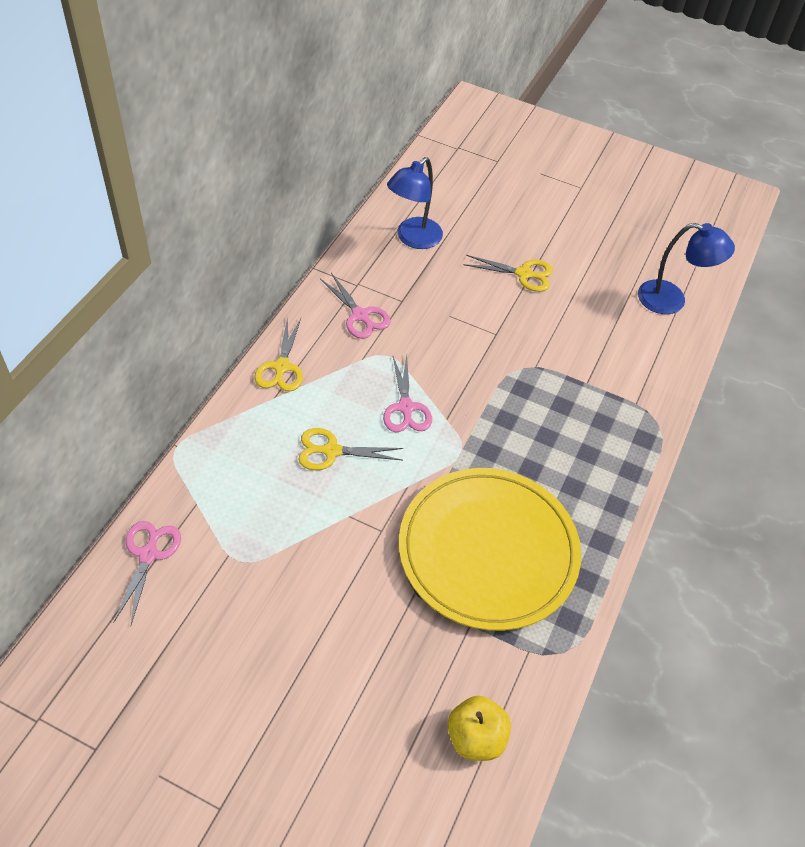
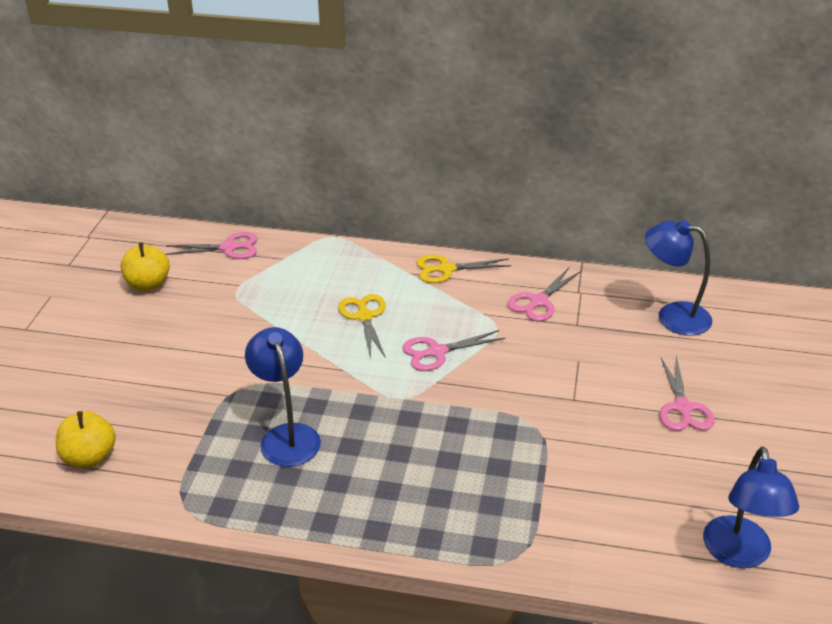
camera: 80 degrees right, 15 degrees down
yellow plate [399,468,581,631] -> blue lamp [245,327,321,467]
yellow scissors [464,255,553,292] -> pink scissors [660,356,715,431]
none -> yellow apple [120,242,170,291]

